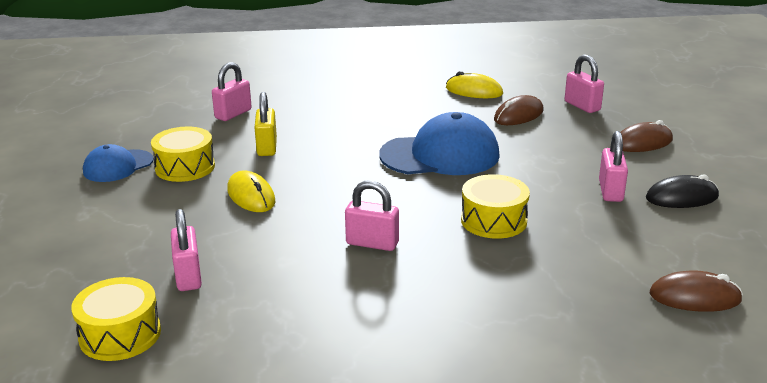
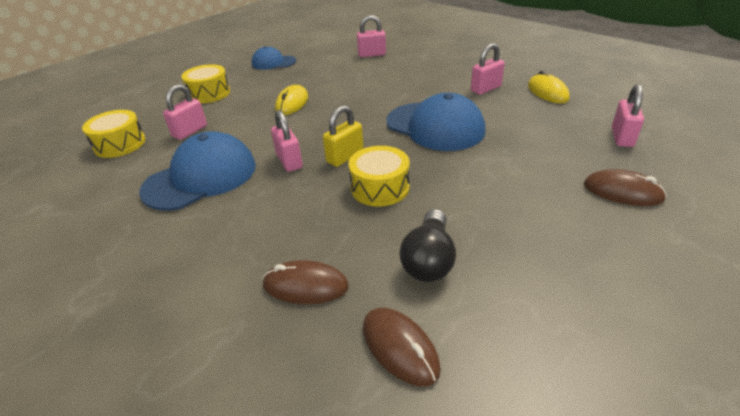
camera: 50 degrees right, 10 degrees up
yellow drum [151,127,215,182] -> yellow drum moved to [181,64,230,103]
yellow padlock [254,92,277,156] -> yellow padlock moved to [323,105,364,167]
brown mouse [494,95,544,125] -> brown mouse moved to [262,260,349,304]
pink padlock [599,131,628,202] -> pink padlock moved to [471,43,505,95]
black mouse [646,174,719,208] -> none
none -> blue cap [139,131,256,211]
none -> black light bulb [399,209,456,282]

